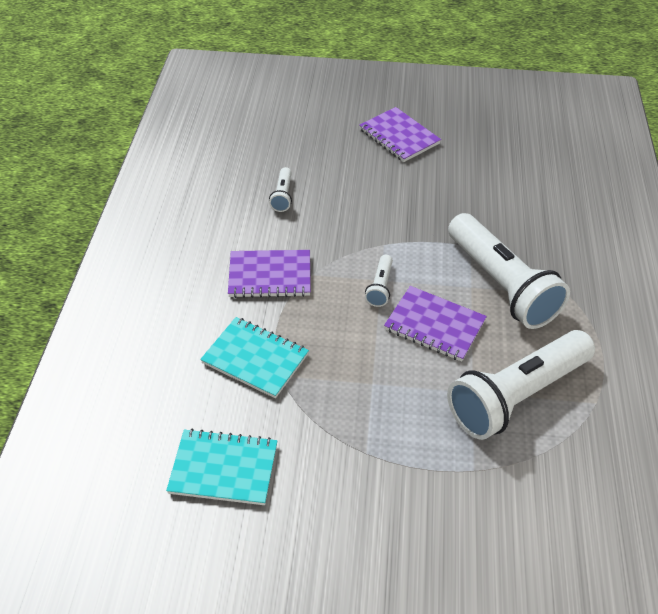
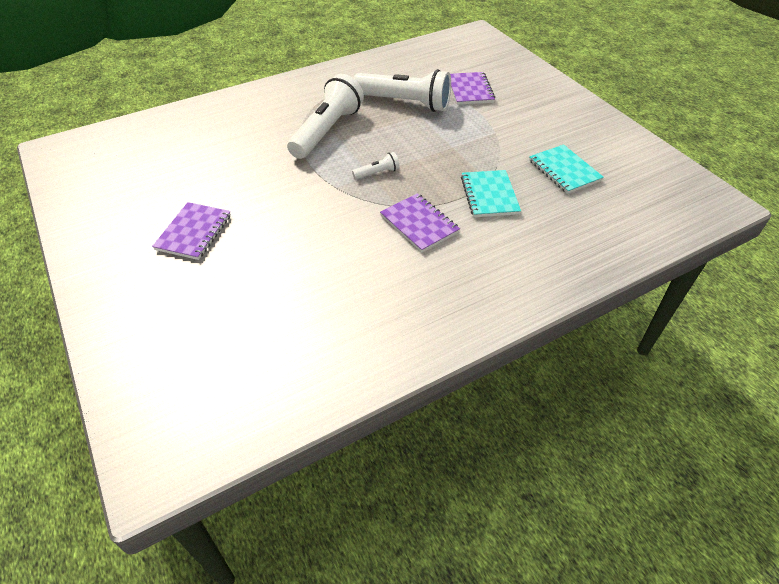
camera: 125 degrees left, 0 degrees up
white flashlight [269,167,292,212] -> none
purple notebook [384,286,487,362] -> purple notebook moved to [450,72,495,105]

